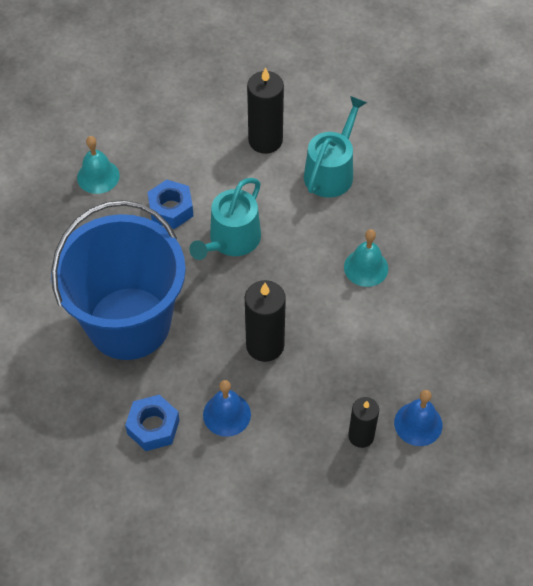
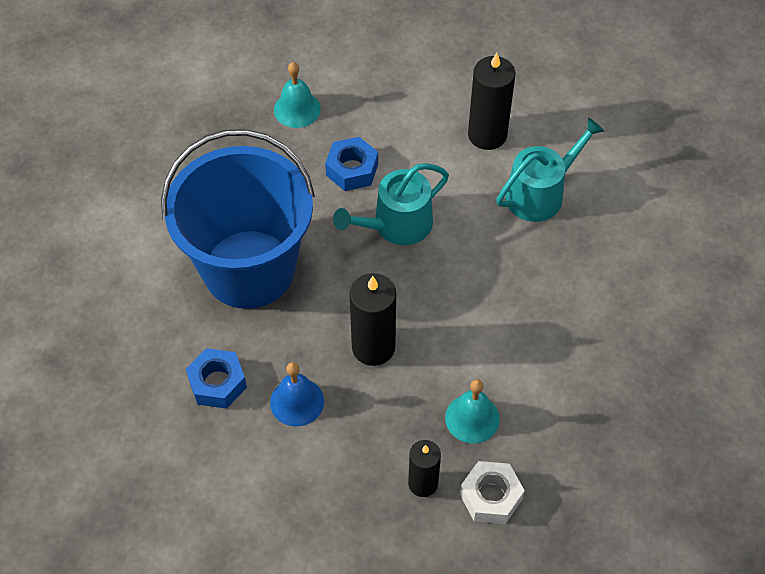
camera: 25 degrees right, 0 degrees up
turquoise bell [344,229,388,287] -> turquoise bell moved to [445,379,500,443]
blue bell [394,390,442,446] -> white nut [460,461,525,524]

